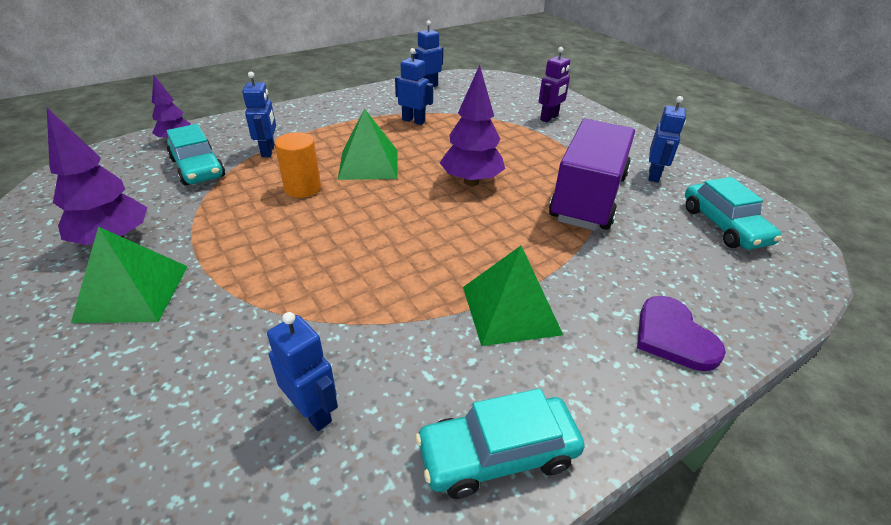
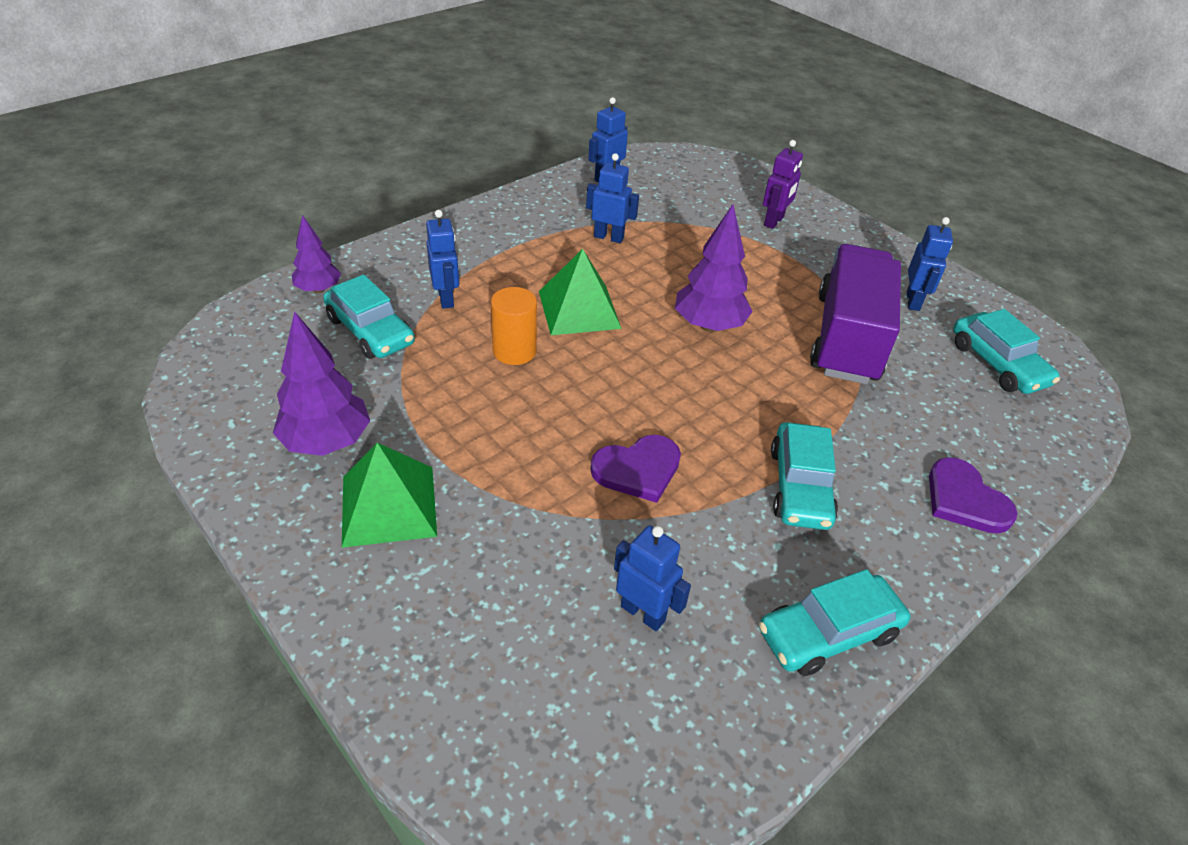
camera: 10 degrees left, 5 degrees up
green pyramid [463,246,563,346] -> turquoise car [771,422,838,530]
none -> purple heart [590,435,681,503]

